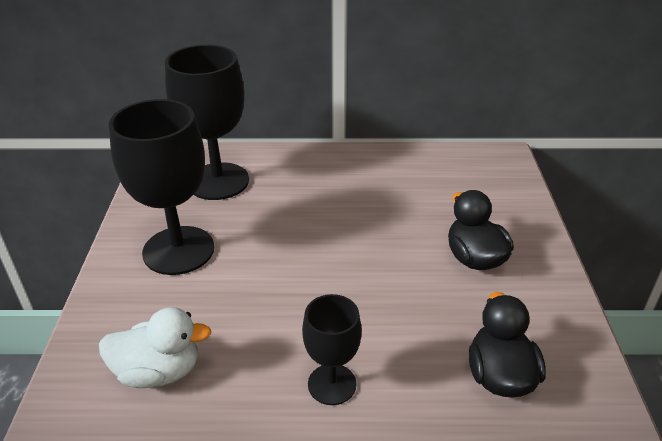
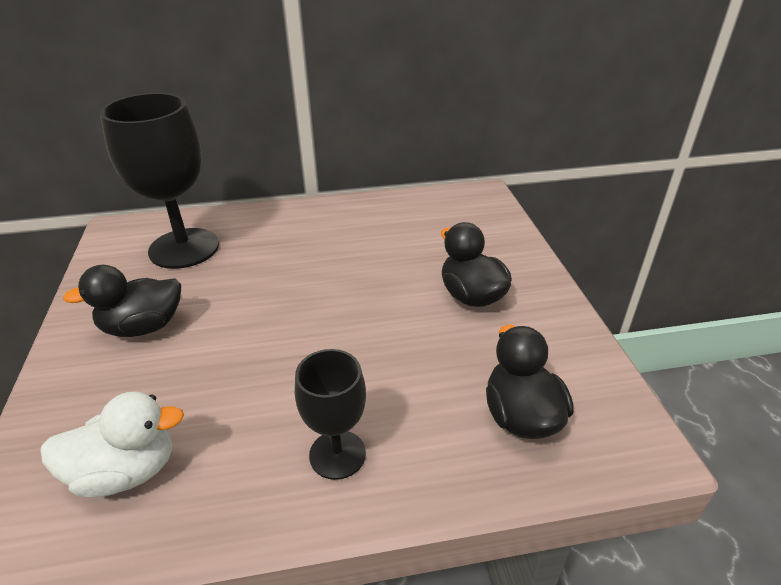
camera: 10 degrees left, 0 degrees up
black goblet [109,99,214,275] -> black duck [63,265,181,337]

